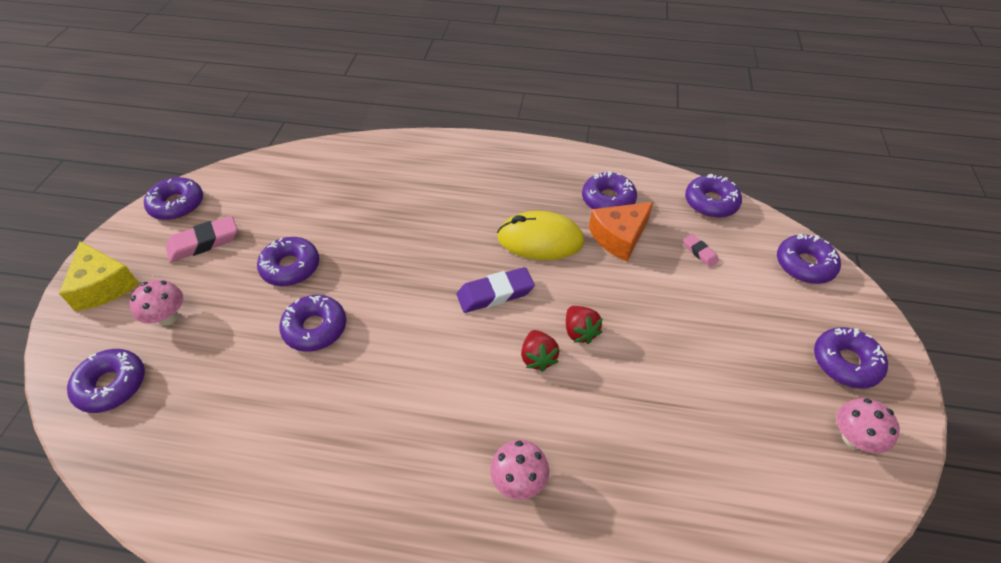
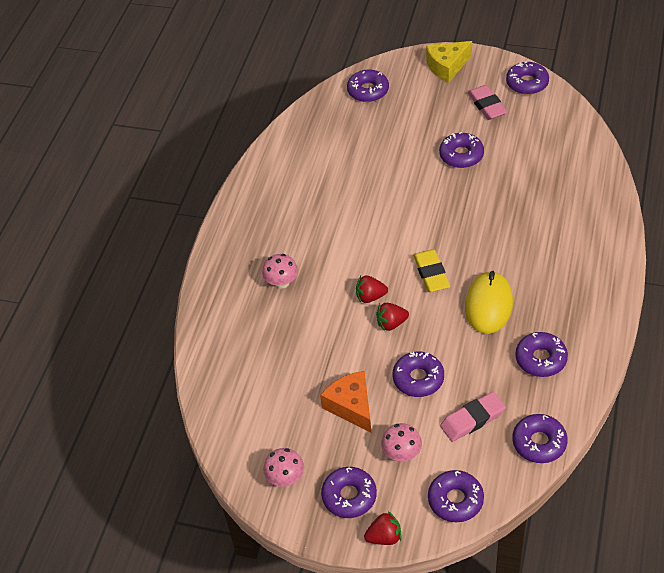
camera: 100 degrees right, 0 degrees up
pink mushroom [130,280,183,326] -> pink mushroom moved to [381,423,422,461]
purple donut [279,295,346,352] -> purple donut moved to [393,352,444,397]
purple eraser [457,267,535,313] -> yellow eraser [413,249,450,292]
orange cheese [589,202,653,262] -> orange cheese moved to [320,371,371,432]
pink eraser [683,234,719,267] -> pink eraser [440,392,506,442], size x1.84
none -> red strawberry [364,511,401,545]

